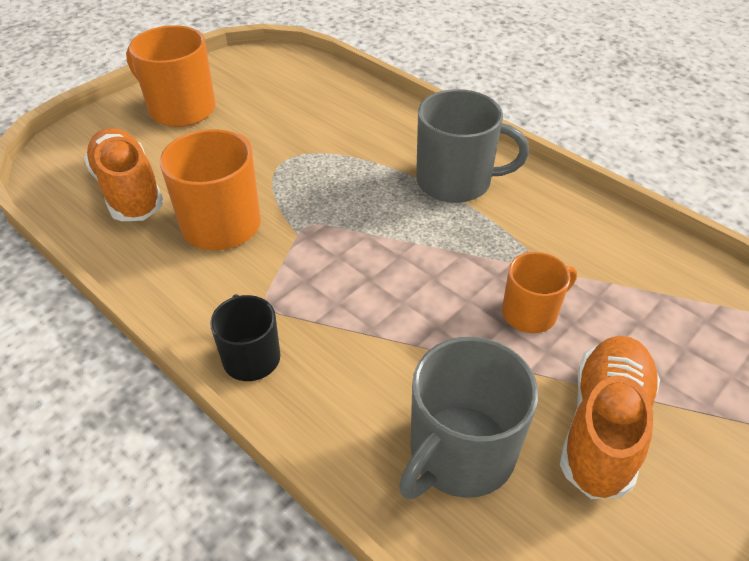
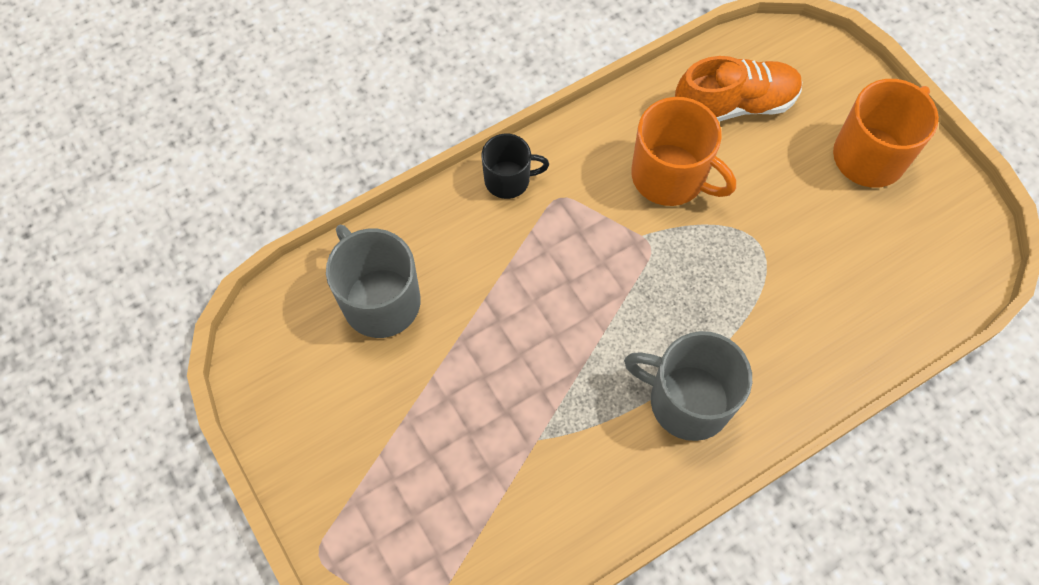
camera: 105 degrees right, 20 degrees up
grey mug [416,89,529,203] -> grey mug turned 90 degrees clockwise [624,331,752,441]
orange mug [502,252,577,333] -> none
orange shoe [560,336,660,499] -> none

